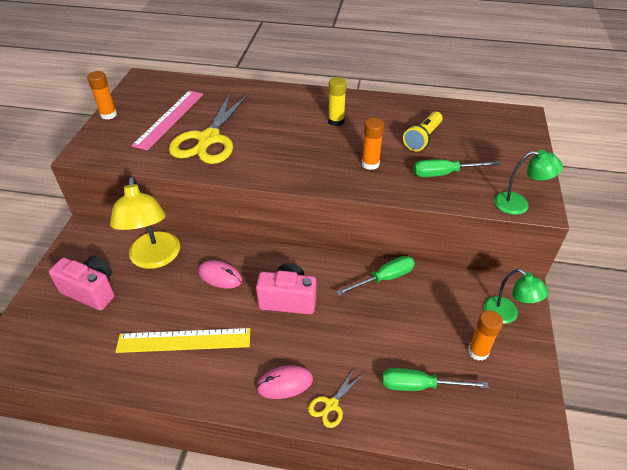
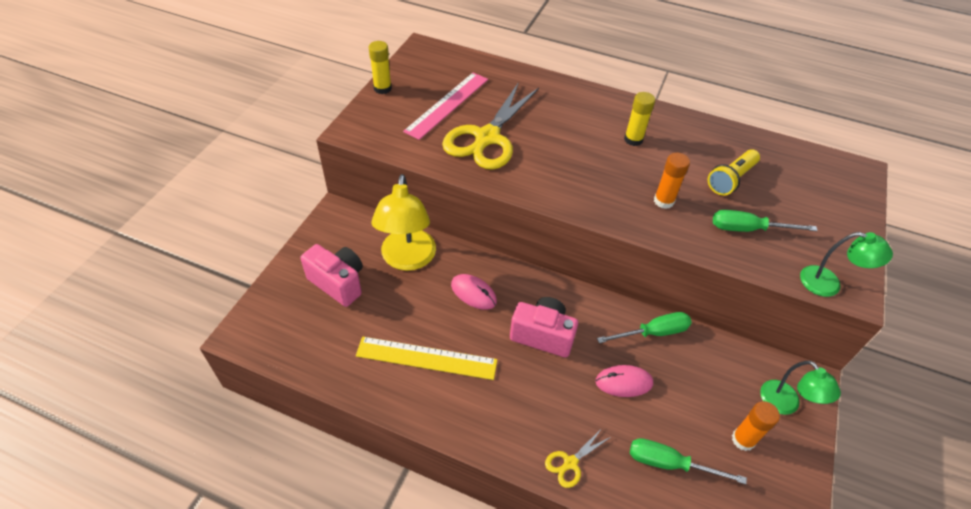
camera: 10 degrees right, 5 degrees up
orange glue stick [87,71,117,120] -> yellow glue stick [369,41,392,94]
pink mouse [256,365,313,399] -> pink mouse moved to [595,365,653,397]

